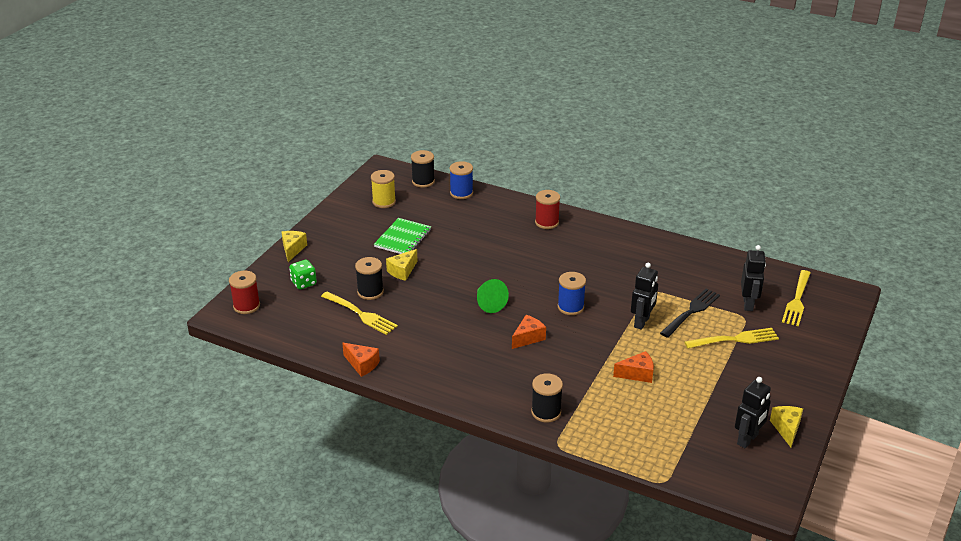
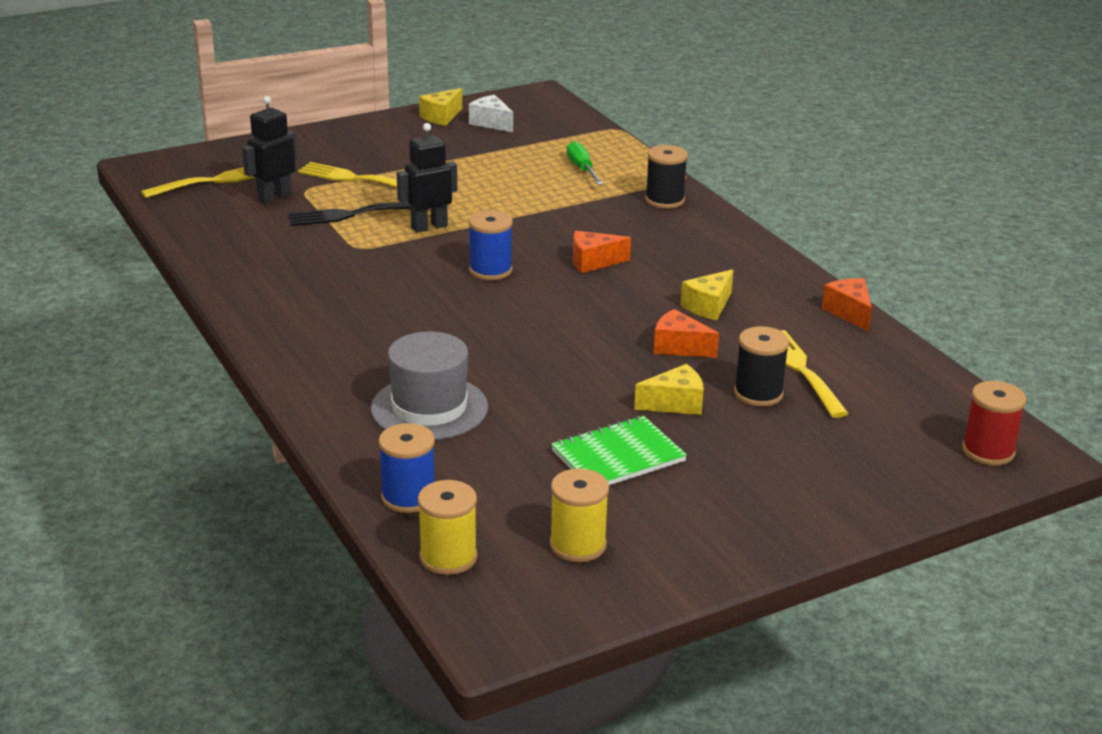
camera: 145 degrees left, 5 degrees down
yellow cheese [282,231,307,262] -> yellow cheese moved to [681,269,733,320]
green dice [289,259,317,290] -> none
black spool [411,150,435,188] -> yellow spool [418,480,477,575]
green cone [477,279,509,313] -> none
red spool [535,190,560,229] -> none
orange cheese [613,351,654,383] -> orange cheese moved to [653,309,719,358]
black robot [735,377,771,449] -> white cheese [469,95,513,132]
none -> grey hat [371,331,488,440]
none -> green screwdriver [567,141,604,185]

